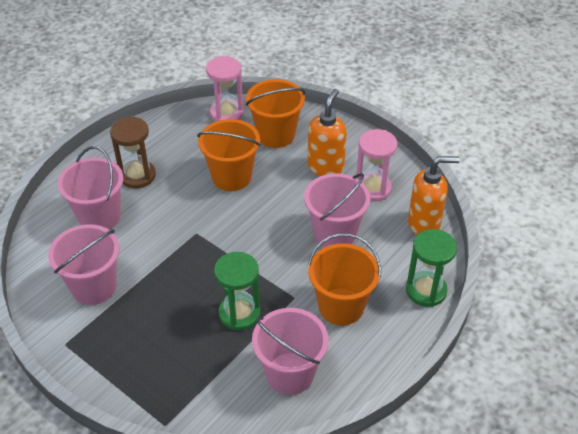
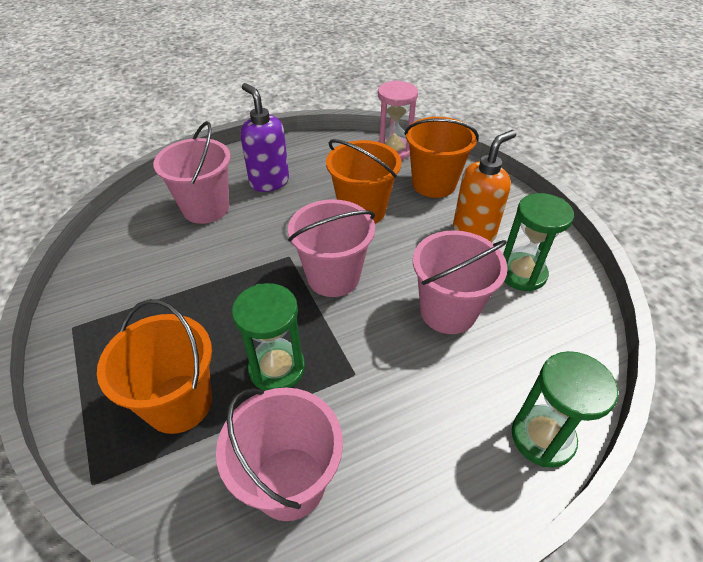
camera: 25 degrees right, 0 degrees up
pink bucket [48,224,119,305] -> pink bucket moved to [288,199,375,297]
brown hourglass [110,117,156,188] -> purple soap dispenser [240,83,289,192]
orange bucket [307,233,381,326] -> orange bucket moved to [97,299,212,434]
pink hourglass [356,129,397,202] -> green hourglass [503,193,574,292]
orange soap dispenser [408,156,460,235] -> none

